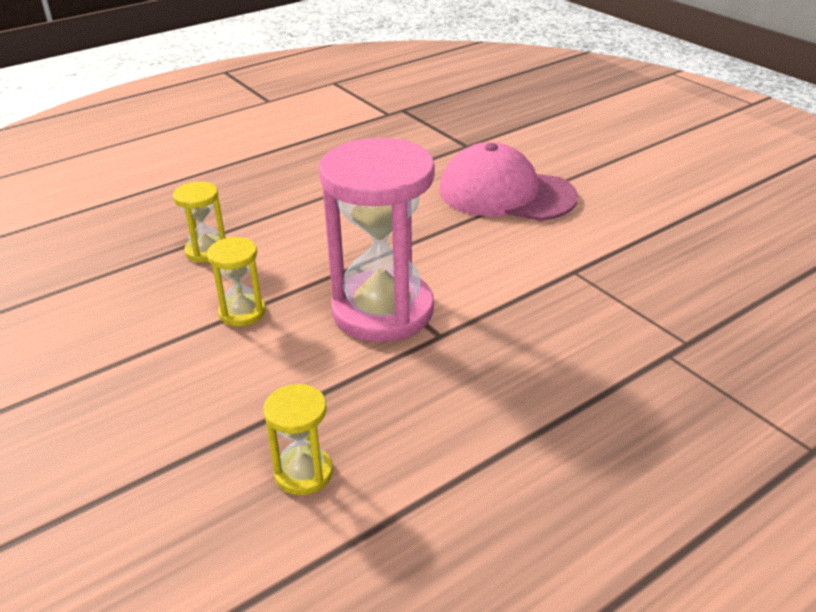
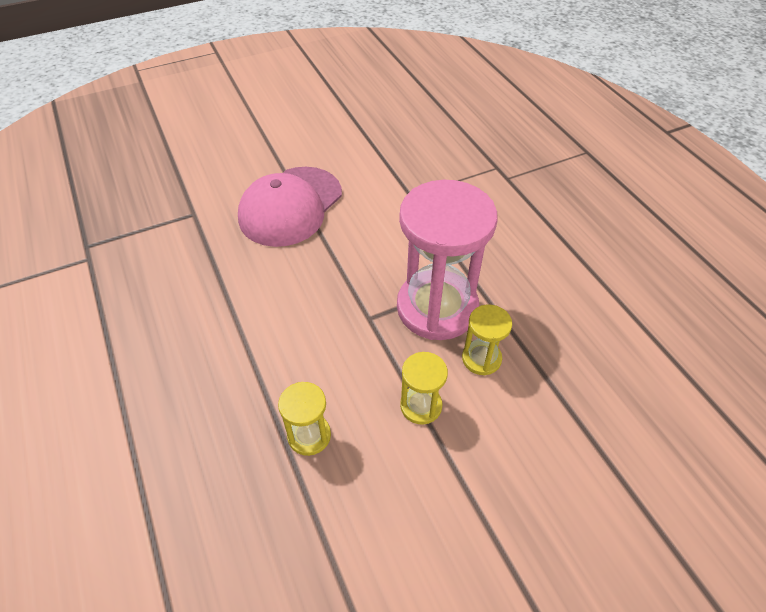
camera: 80 degrees left, 15 degrees up
yellow hourglass [264,384,333,495] -> yellow hourglass moved to [462,304,512,375]

